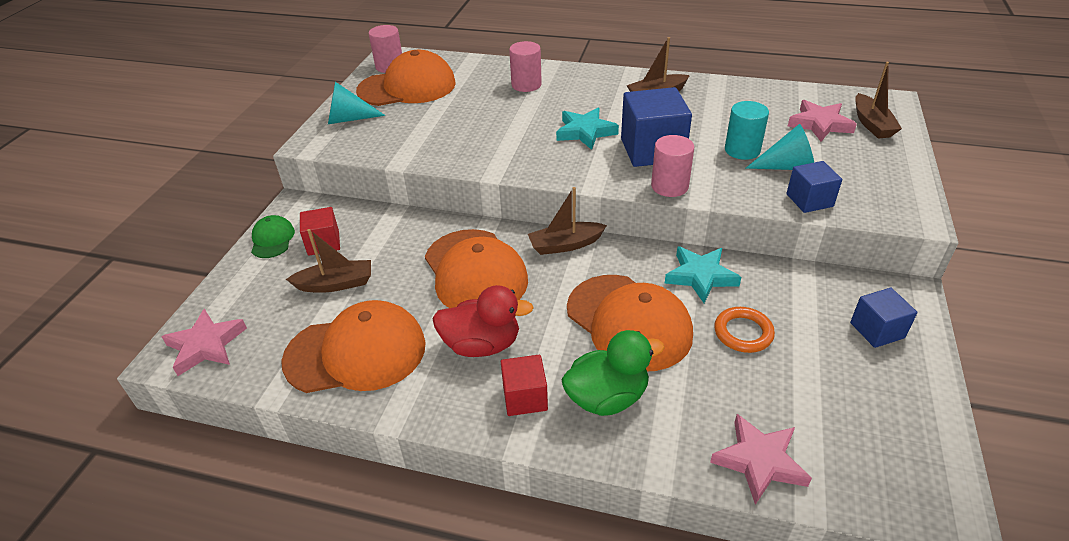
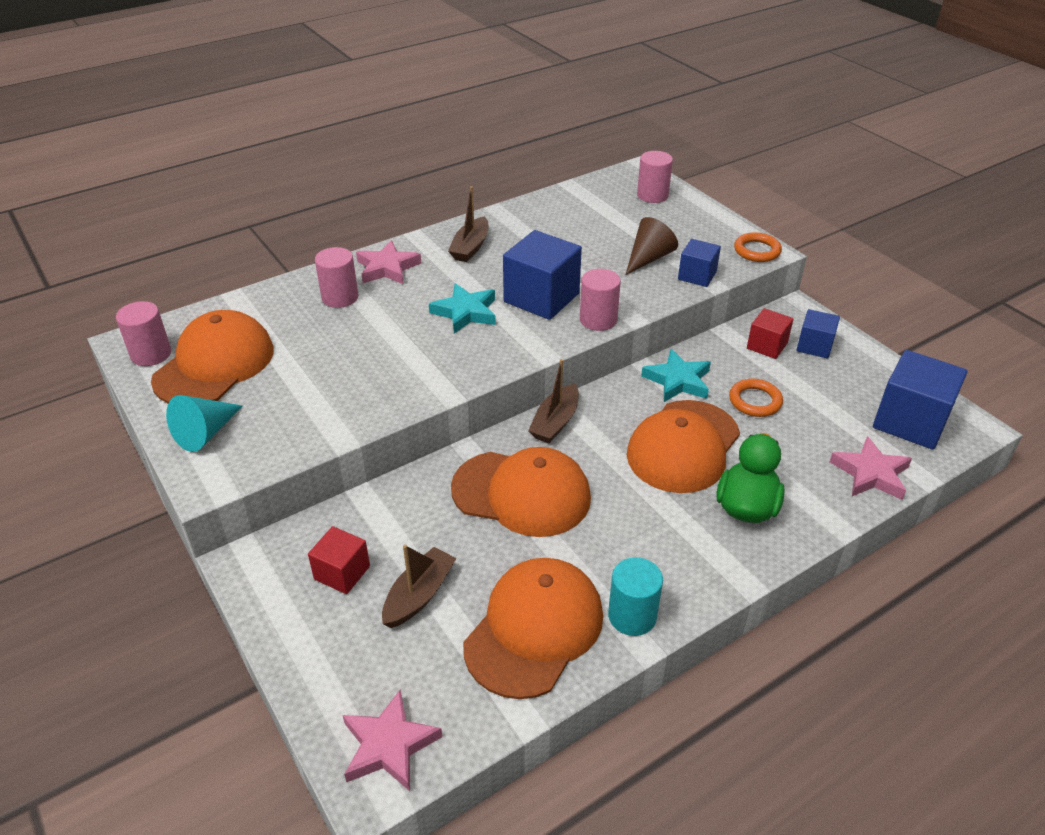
camera: 50 degrees left, 0 degrees up
green cap [251,215,295,258] -> none
red duck [432,285,534,357] -> none
red cube [501,355,548,416] -> red cube moved to [747,308,793,359]
orange cap [567,275,693,371] -> orange cap turned 120 degrees clockwise [627,400,740,493]
turquoise cylinder [725,101,769,160] -> turquoise cylinder moved to [608,557,663,636]
turquoise cone [745,124,814,170] -> brown cone [626,217,678,275]
pink star [788,100,857,141] -> pink star moved to [356,240,421,285]
brown boat [855,62,902,139] -> pink cylinder [637,151,673,203]
none -> orange ring [734,232,782,262]
none -> blue cube [873,350,968,450]

